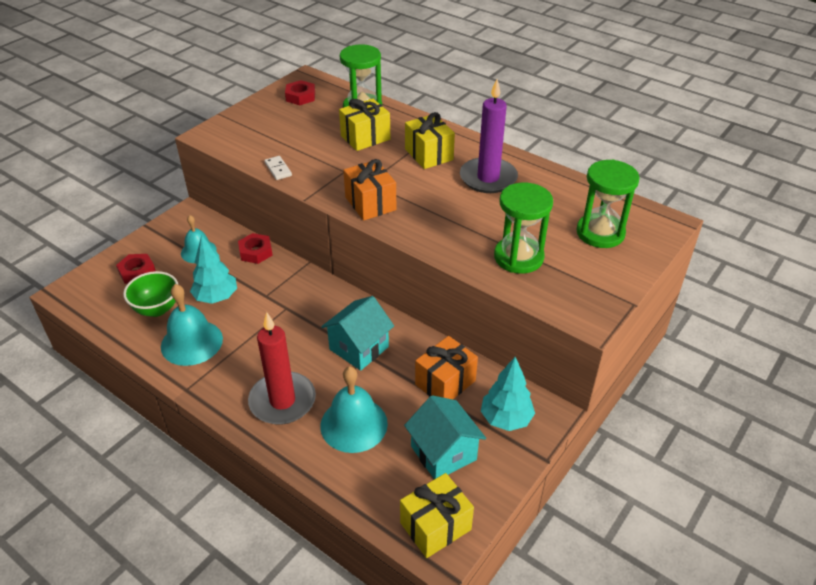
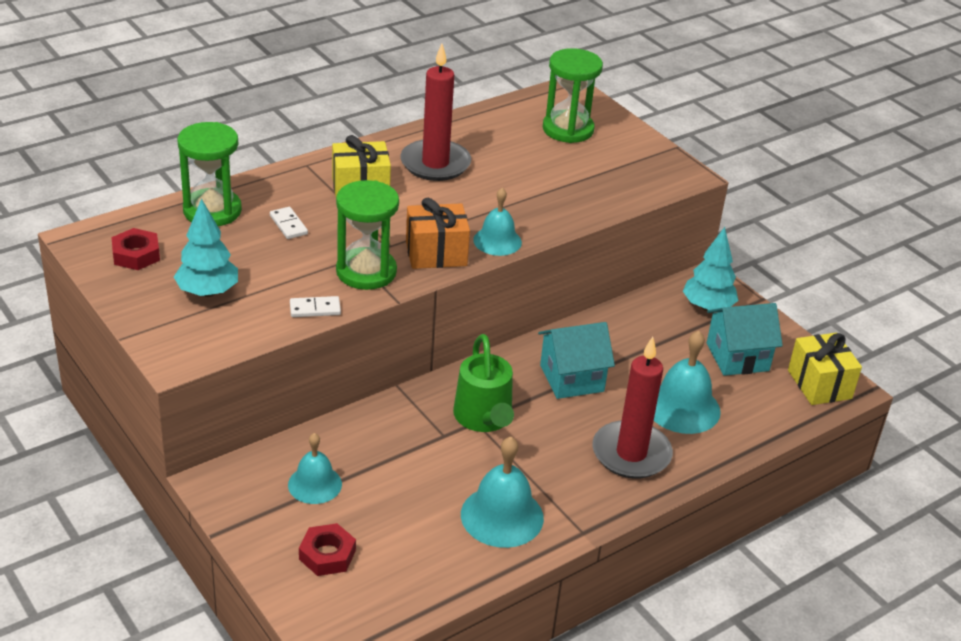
camera: 75 degrees left, 5 degrees down
green bowl [123,271,178,317] -> none
turquoise tree [190,235,237,304] -> turquoise tree moved to [174,198,238,297]
red nut [238,233,273,264] -> none
turquoise house [321,296,394,371] -> turquoise house turned 75 degrees counterclockwise [538,322,615,399]
yellow gift [339,99,390,151] -> white domino [270,207,308,239]
orange gift [415,336,478,399] -> none
purple candle [460,79,518,193] -> red candle [400,44,471,181]
green hourglass [494,182,553,274] -> green hourglass moved to [336,180,399,290]
none -> green watering can [453,334,514,432]
none -> turquoise bell [473,188,522,256]

